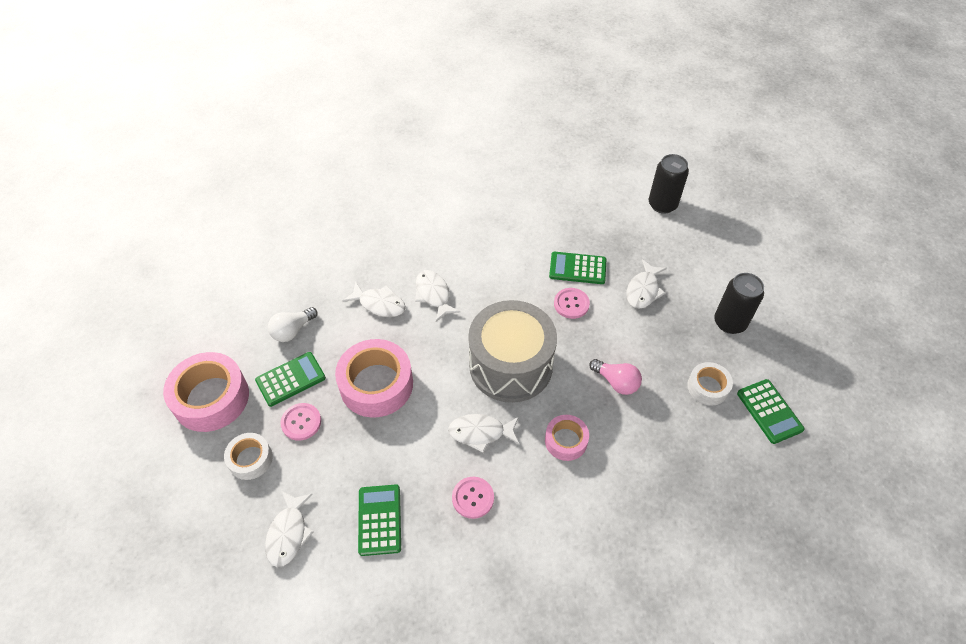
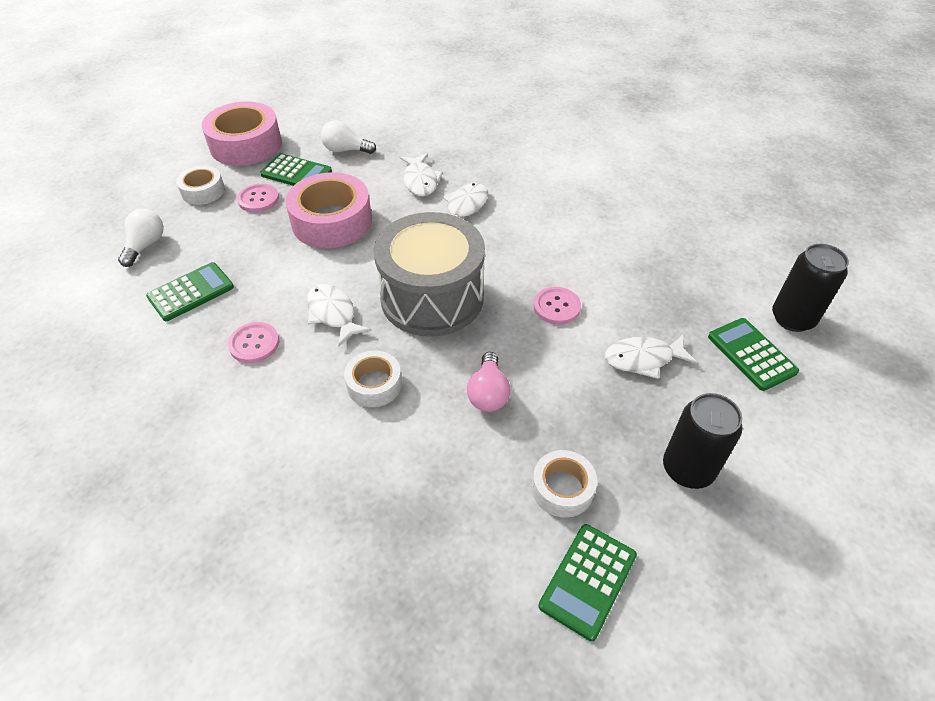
camera: 55 degrees right, 5 degrees down
white fish [265,491,314,567] -> white light bulb [118,209,164,267]
pink tape [545,415,589,461] -> white tape [344,350,402,407]
green calculator [549,252,607,284] -> green calculator moved to [708,318,799,391]

